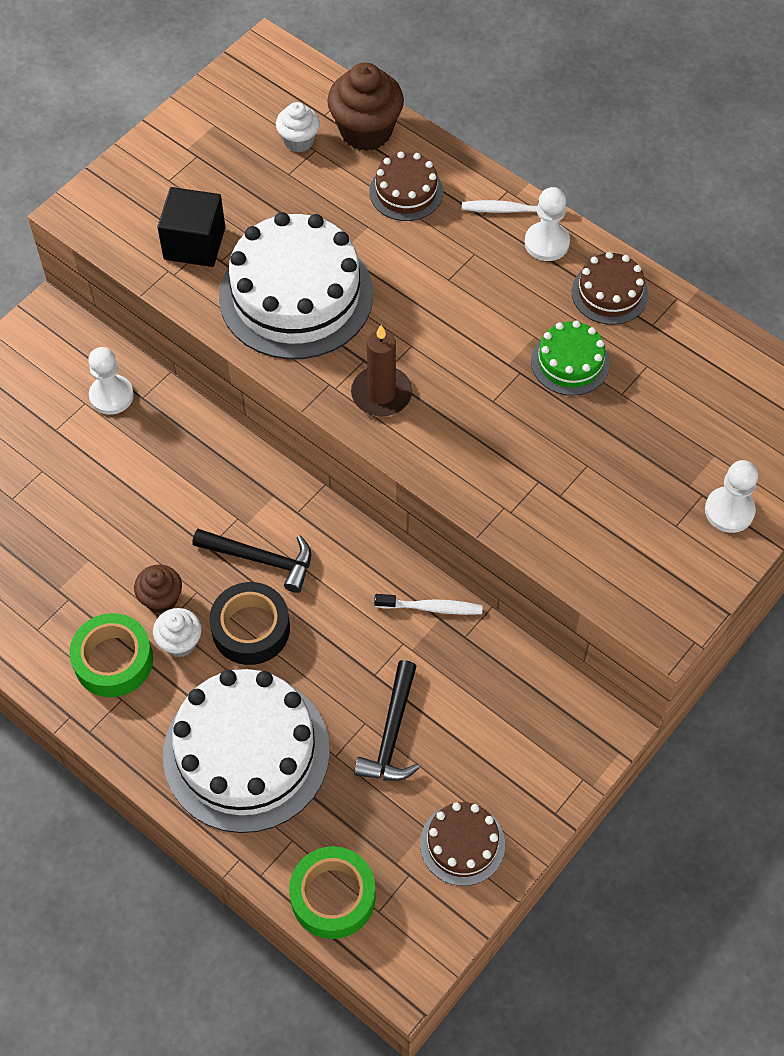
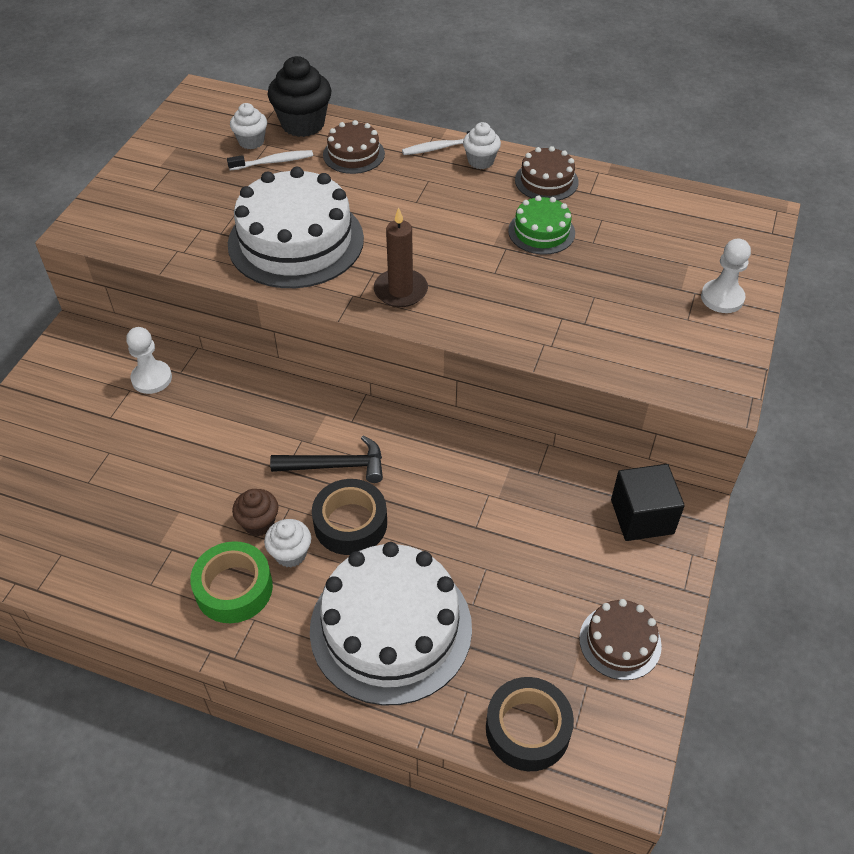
camera: 20 degrees left, 10 degrees down
black cube [157,187,225,267] -> black cube moved to [611,464,685,541]
green tape [289,846,376,939] -> black tape [486,677,574,771]
brown cupcake [327,63,404,151] -> black cupcake [268,56,331,137]
black hammer [354,660,420,781] -> none
white toothbrush [374,594,483,615] -> white toothbrush moved to [227,150,313,170]
white pawn [525,187,570,261] -> white cupcake [463,122,501,169]

